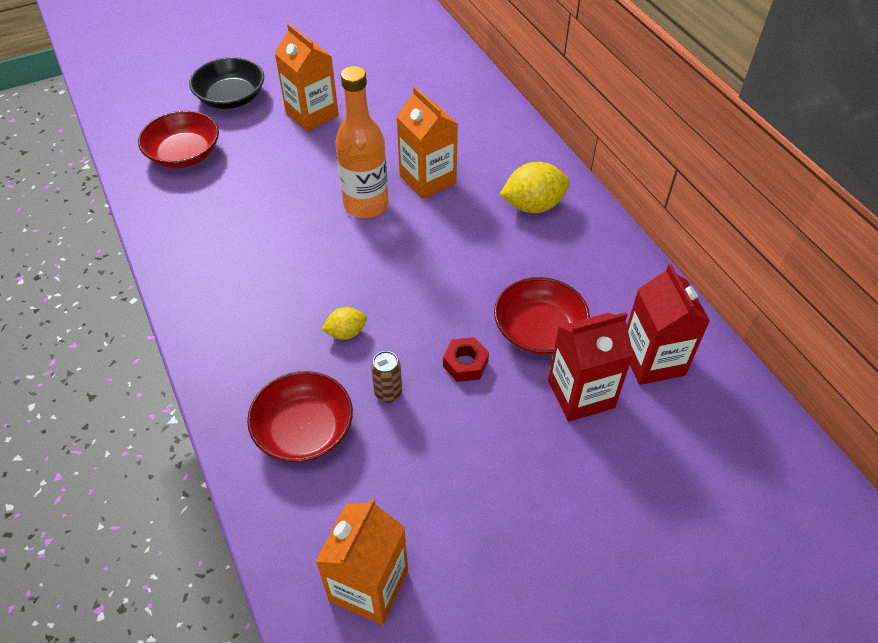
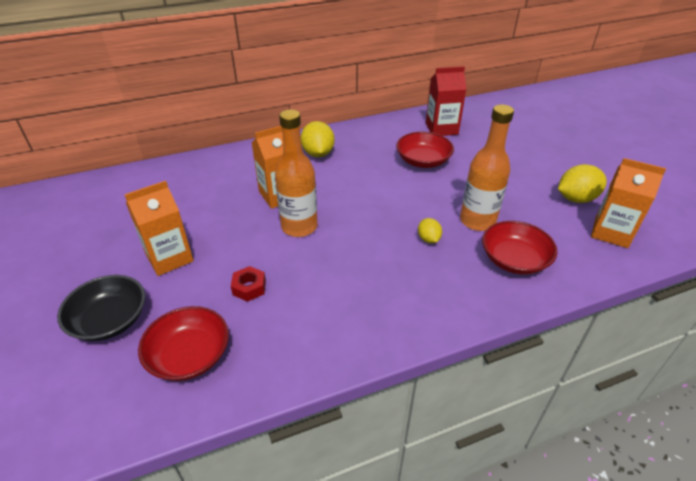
camera: 85 degrees left, 10 degrees down
brown can [371,351,402,403] -> orange bottle [460,104,514,231]
red nut [443,337,489,382] -> red nut moved to [231,266,266,302]
red carton [548,312,633,422] -> none
none -> yellow lemon [558,164,607,203]

